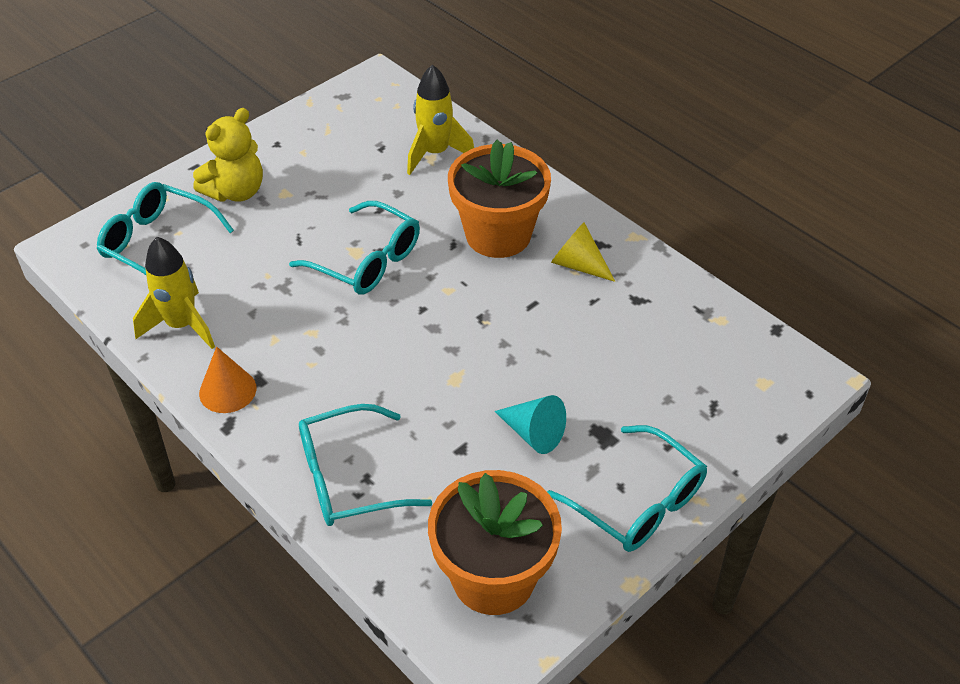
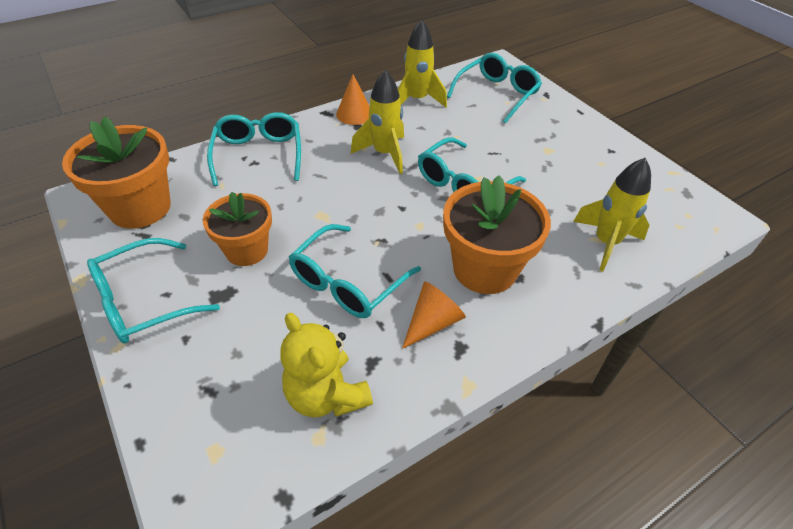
camera: 100 degrees right, 0 degrees up
yellow teddy bear [193,108,263,202] -> yellow teddy bear moved to [281,313,373,417]
turquoise cone [494,395,566,454] -> orange flower pot [203,192,272,266]
yellow cone [551,223,615,282] -> orange cone [402,282,466,349]
none -> turquoise glasses [289,224,421,318]
none -> yellow rocket [351,70,404,174]

